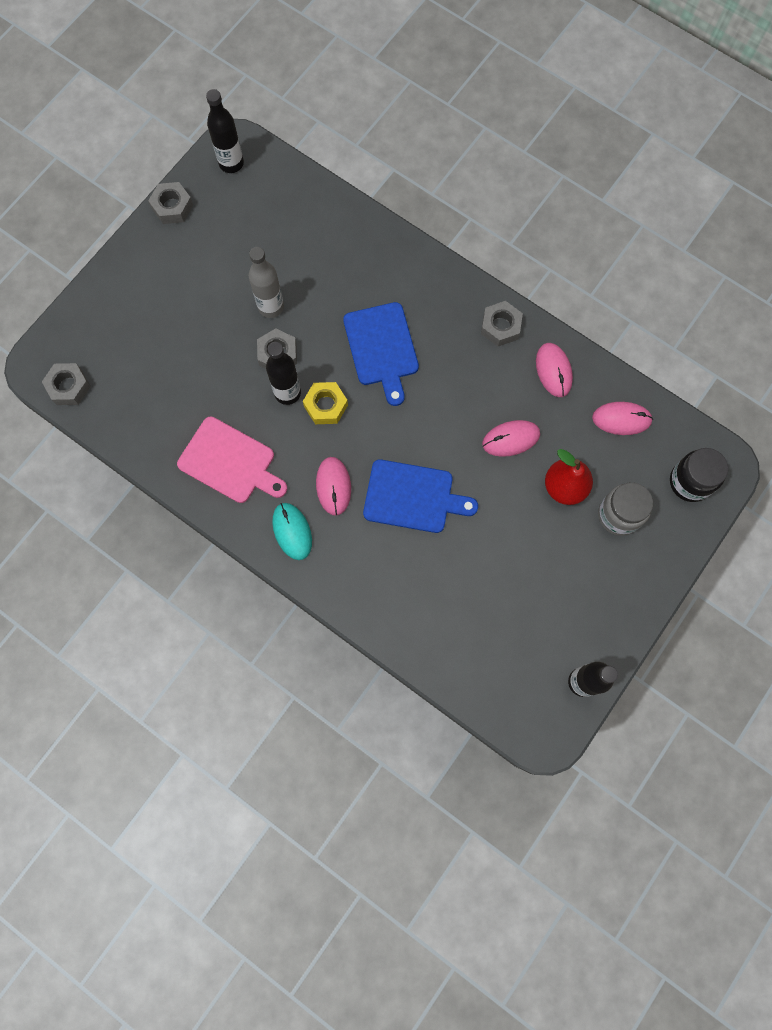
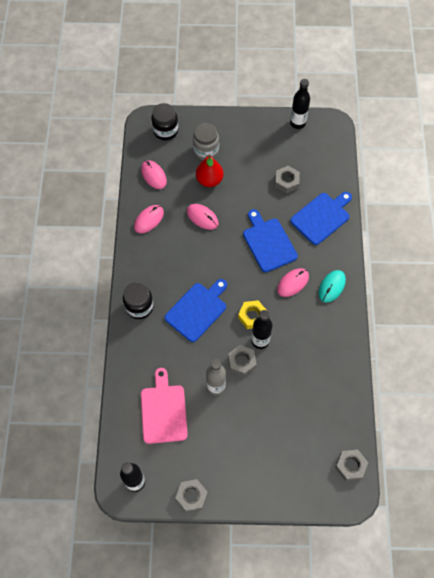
camera: 125 degrees left, 10 degrees down
pink cutting board [177,416,287,503] -> pink cutting board moved to [141,368,188,444]
grey nut [481,301,523,346] -> grey nut moved to [275,166,300,193]
none -> black jar [123,282,154,319]
none -> blue cutting board [290,192,352,245]

